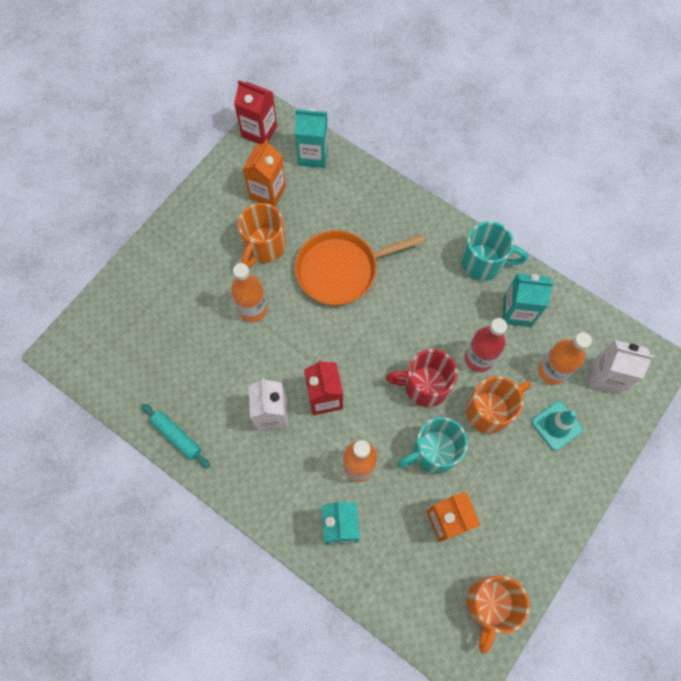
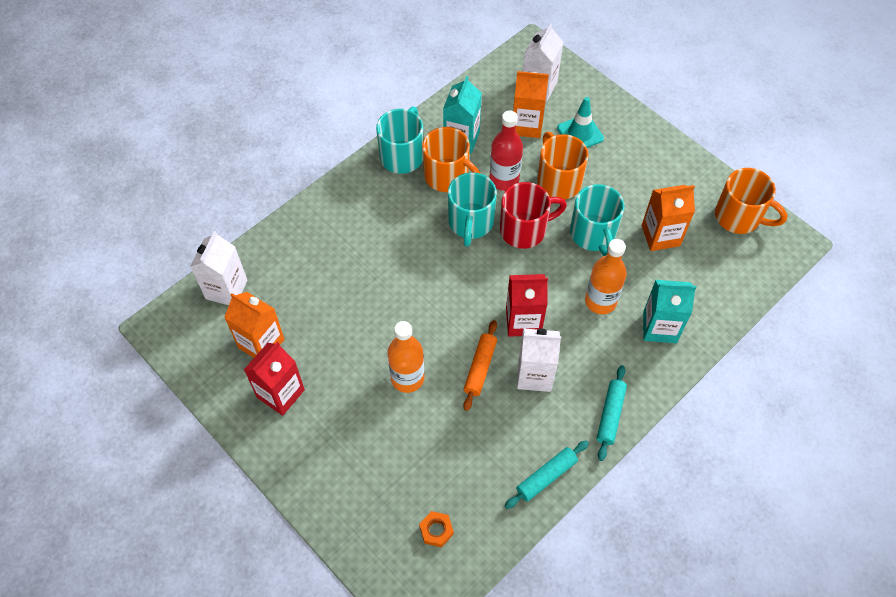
camera: 80 degrees left, 10 degrees down
red carton [234,80,277,144] -> red carton moved to [244,342,305,416]
orange mug [238,203,286,269] -> orange mug moved to [422,127,481,192]
turquoise carton [295,108,328,168] -> white carton [190,231,248,305]
orange pan [295,230,424,305] -> none
red mug [386,349,458,407] -> red mug turned 120 degrees counterclockwise [500,182,567,249]
orange bottle [538,332,592,385] -> orange carton [513,71,549,138]
none -> orange nut [419,511,454,547]
none -> turquoise mug [448,172,497,247]
none -> orange rolling pin [463,320,497,411]
none -> turquoise rolling pin [597,365,627,461]

